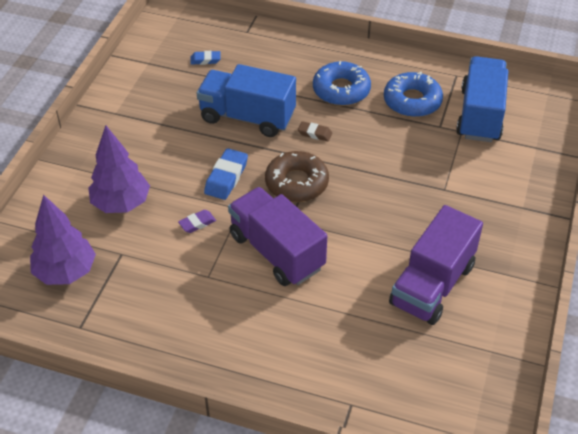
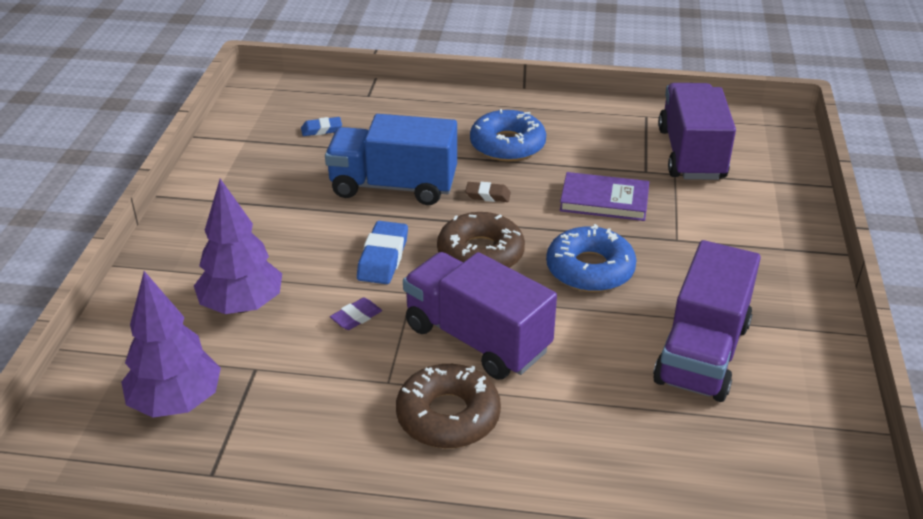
camera: 10 degrees left, 10 degrees down
blue donut [384,71,443,117] -> blue donut moved to [546,224,637,292]
blue truck [456,56,508,142] -> purple truck [658,83,736,180]
none -> brown donut [396,364,501,448]
none -> purple book [560,172,649,221]

